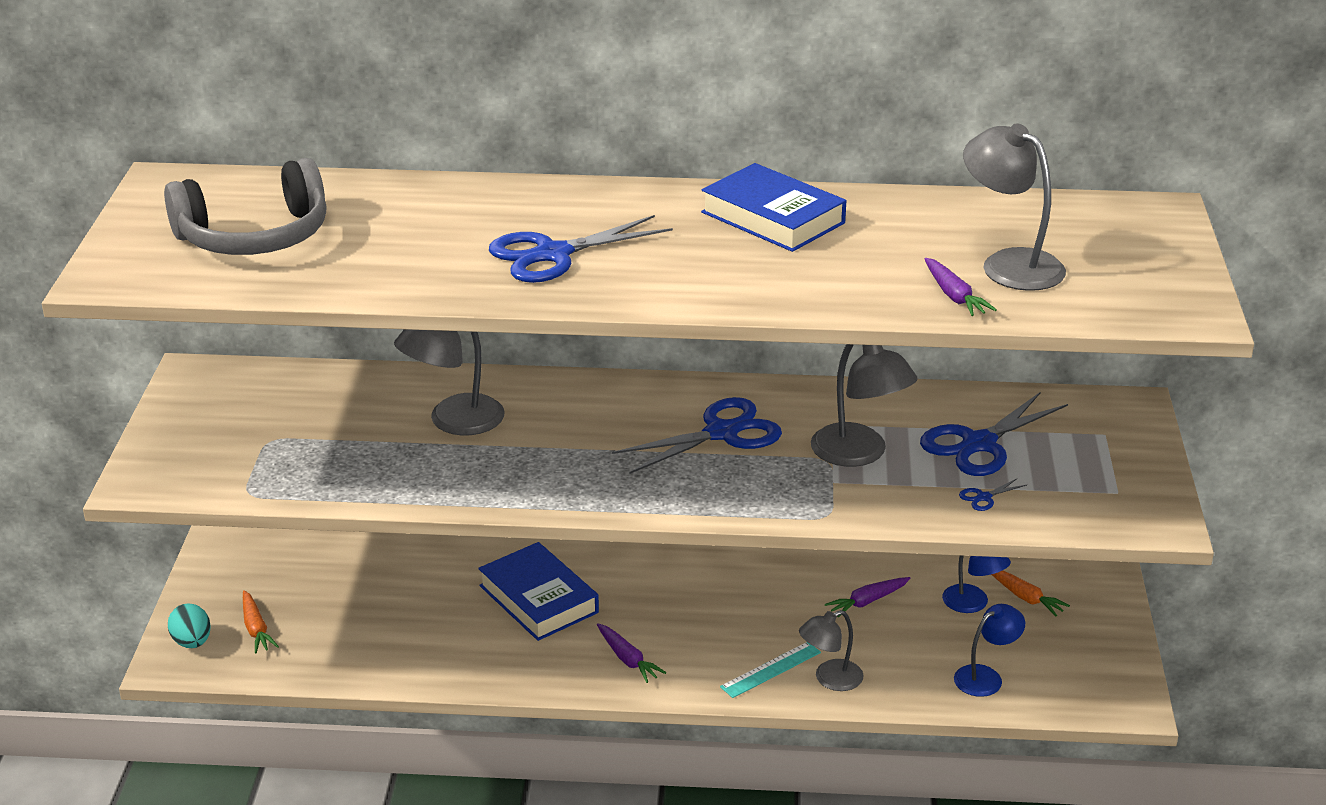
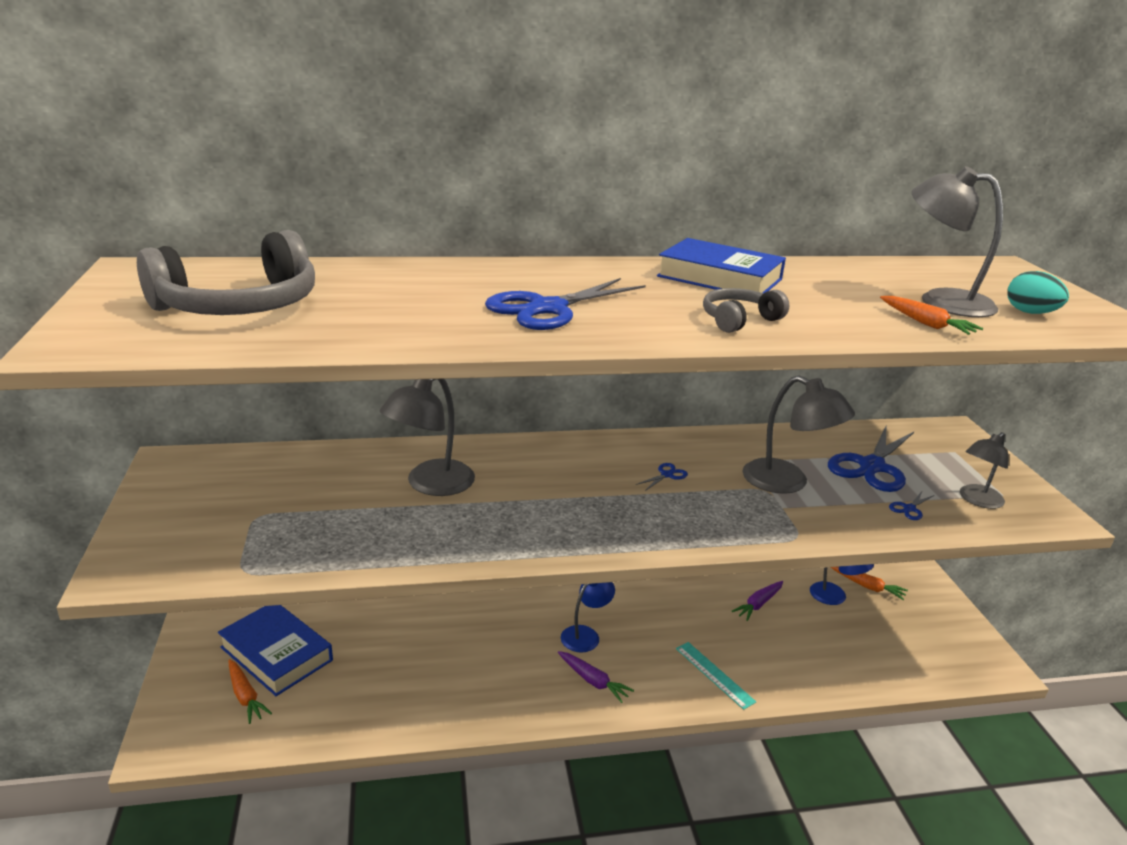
camera: 15 degrees left, 5 degrees down
turquoise egg [168,604,211,648] -> turquoise egg moved to [1007,271,1069,314]
blue book [478,542,599,641] -> blue book moved to [218,605,333,696]
blue scissors [612,397,782,474] -> blue scissors [636,463,688,491], size x0.40
turquoise ruler [720,642,821,698] -> turquoise ruler turned 75 degrees counterclockwise [676,642,756,710]
grey lamp [799,610,864,691] -> grey lamp moved to [960,432,1009,509]
purple carrot [924,258,997,316] -> orange carrot [880,296,983,335]
blue lamp [954,604,1025,697] -> blue lamp moved to [561,582,615,653]
none -> grey headphones [703,288,789,333]

